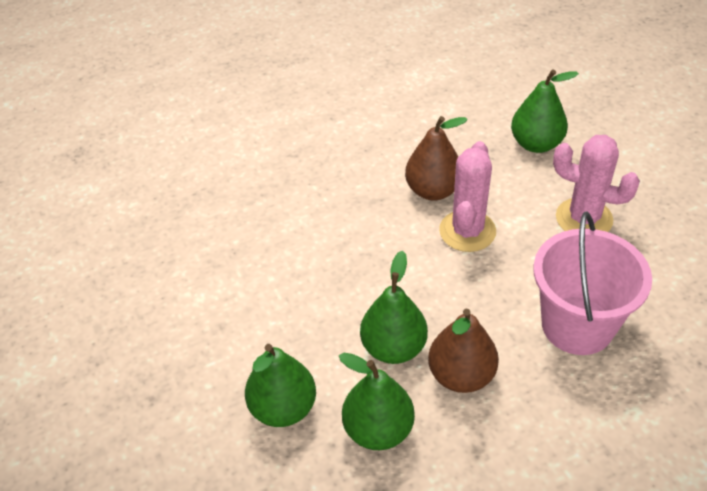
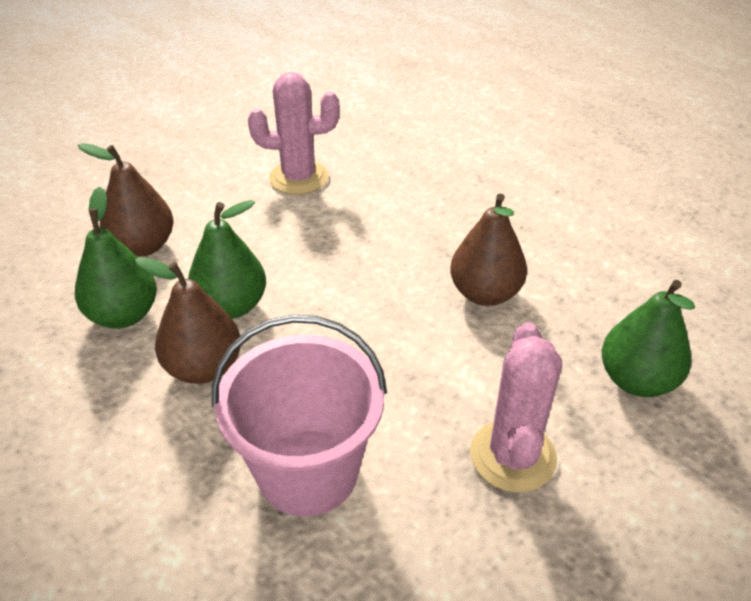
camera: 70 degrees right, 5 degrees down
green pear [245,344,316,427] -> brown pear [78,143,174,257]
pink cactus [439,141,496,252] -> pink cactus moved to [248,72,339,195]

